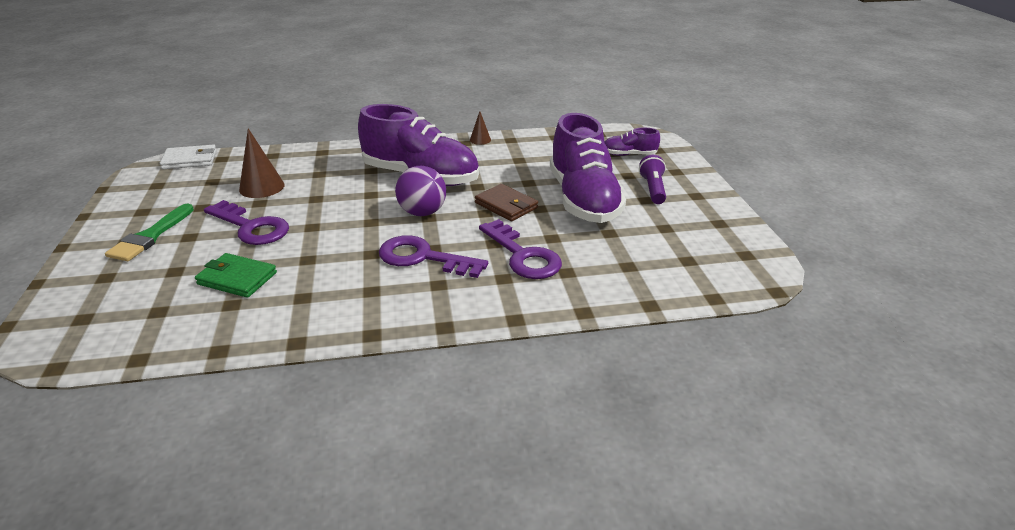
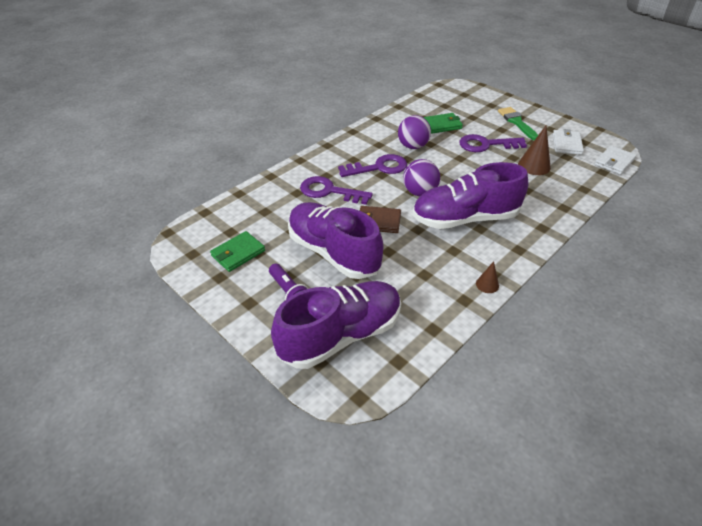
camera: 145 degrees right, 10 degrees up
purple shoe [605,127,660,156] -> purple shoe [271,281,401,369], size x2.21
none -> green wallet [210,231,265,272]
none -> purple ball [398,115,431,149]
none -> white wallet [553,129,584,155]

